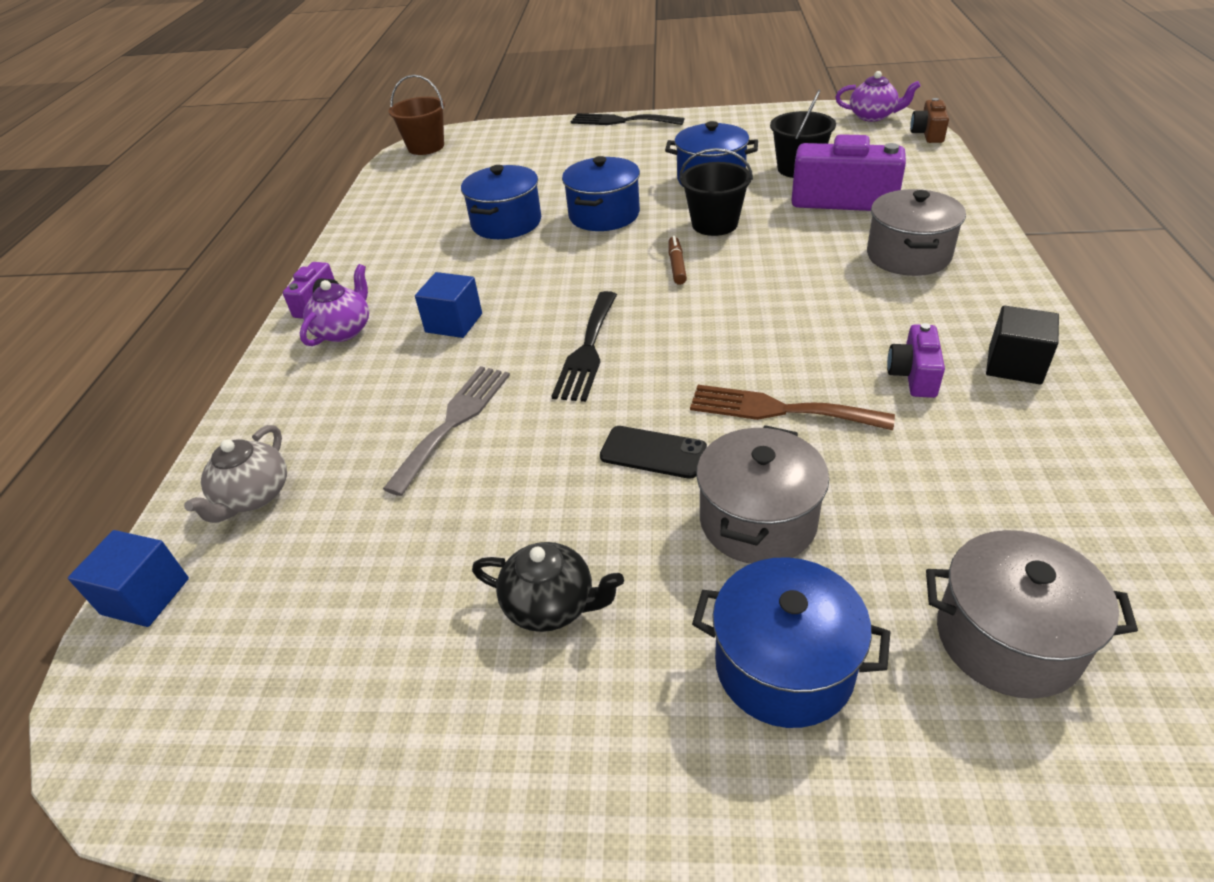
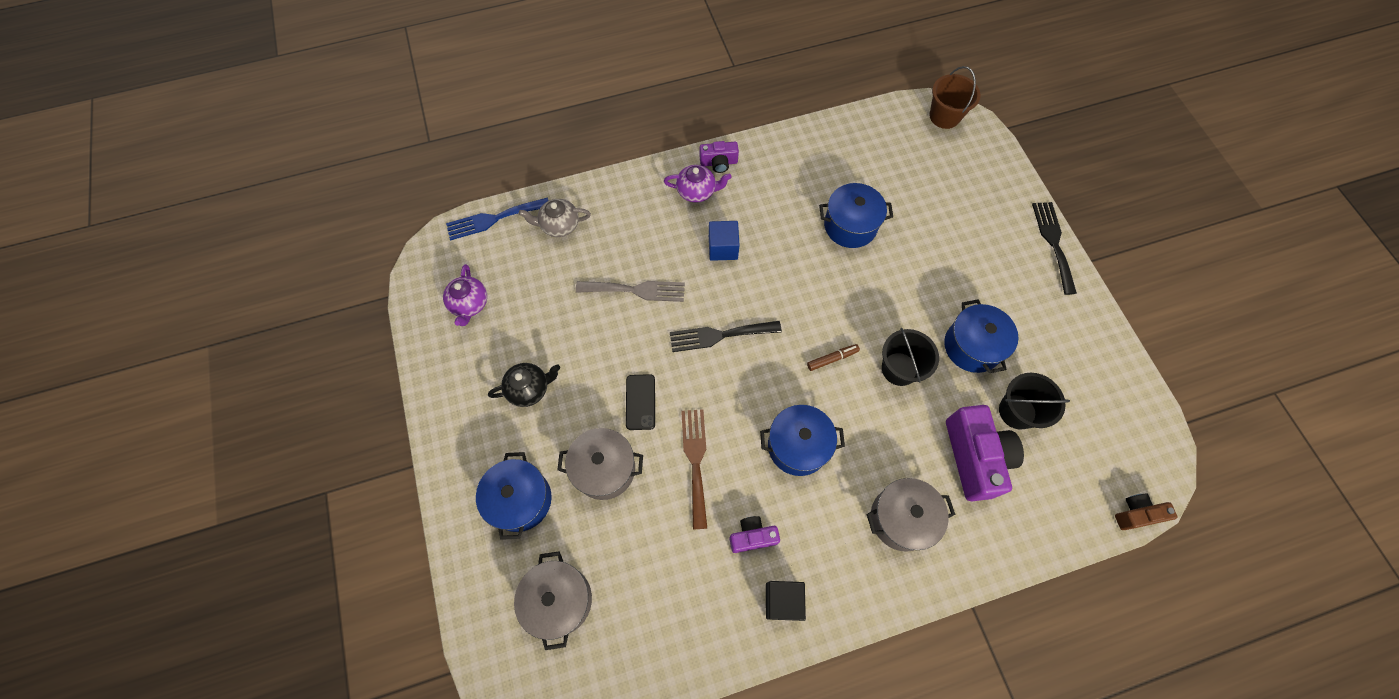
camera: 65 degrees right, 25 degrees up
blue cube [68,530,189,627] -> blue fork [446,198,549,240]
black teapot [472,542,624,632] -> black teapot turned 105 degrees counterclockwise [488,363,560,407]
blue pot [562,156,640,231] -> blue pot moved to [760,405,845,476]
purple teapot [836,71,921,122] -> purple teapot moved to [443,264,487,326]

